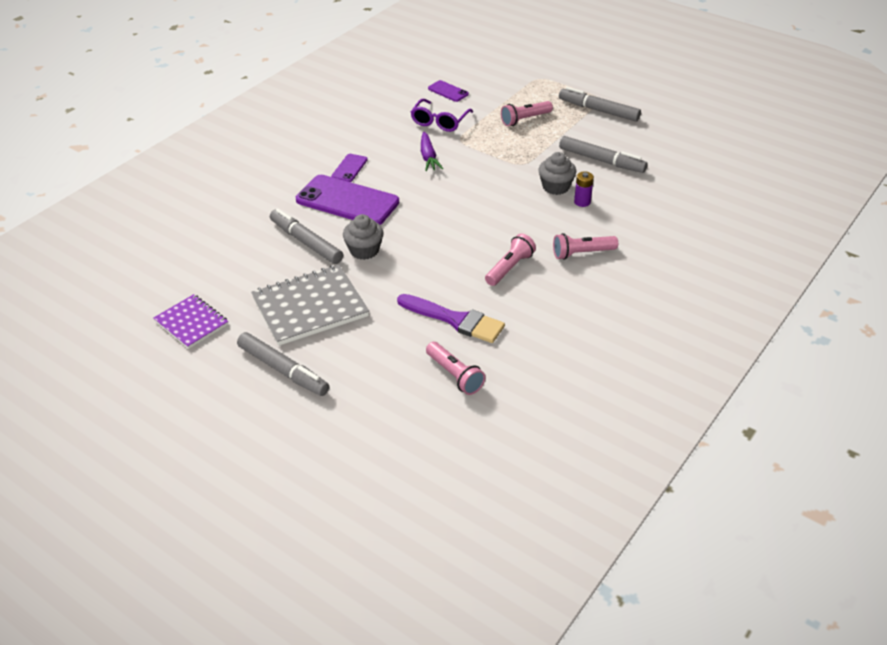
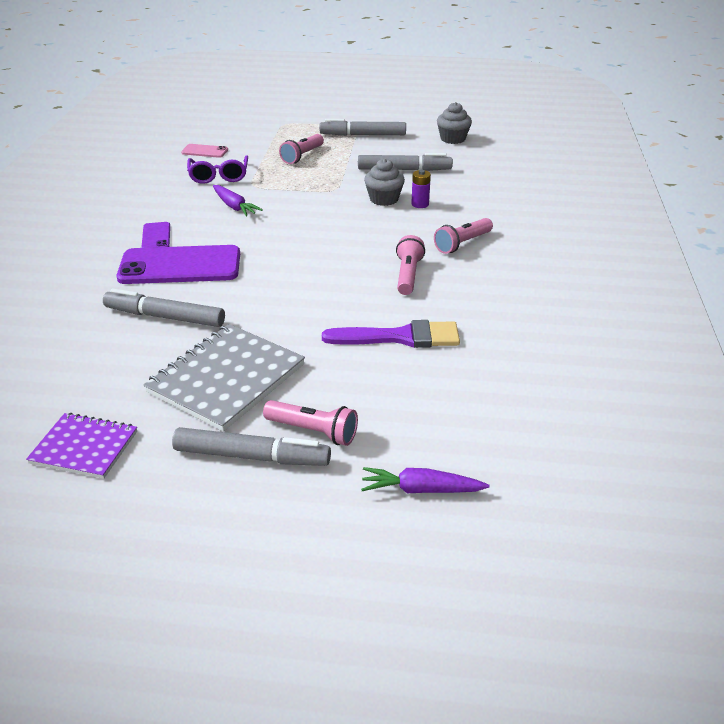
camera: 30 degrees left, 5 degrees down
grey cupcake [343,214,384,260] -> grey cupcake moved to [437,102,472,144]
pink flashlight [426,342,485,395] -> pink flashlight moved to [263,400,358,446]
purple phone [428,80,469,102] -> pink phone [181,144,228,158]
none -> purple carrot [361,467,489,493]

